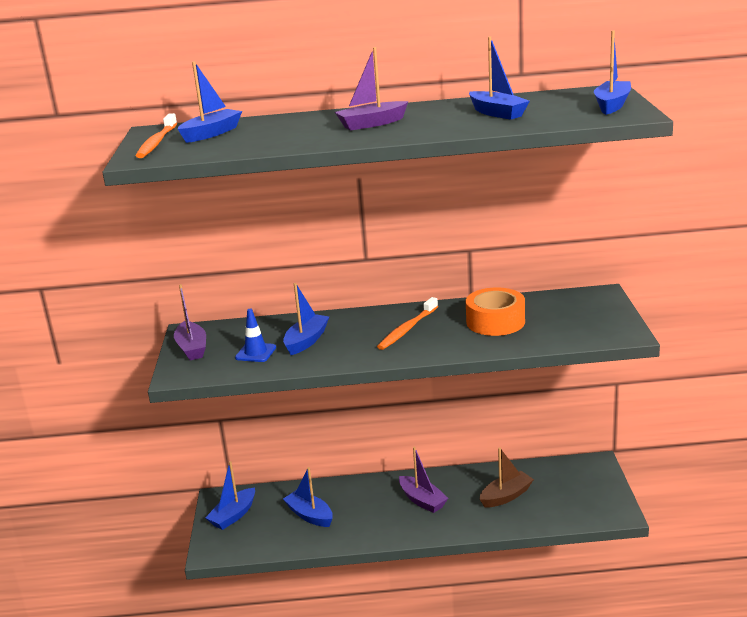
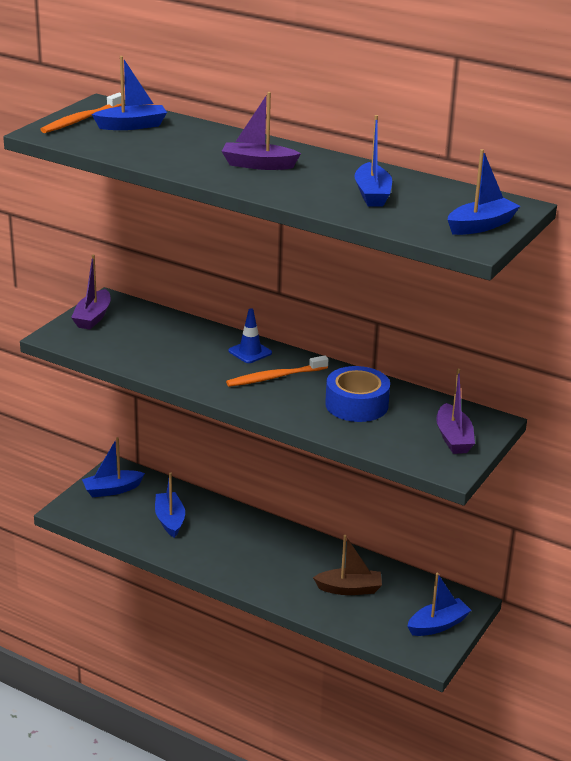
camera: 30 degrees right, 5 degrees up
blue traffic cone [235,309,276,362] -> blue traffic cone moved to [228,308,272,363]
blue boat [283,283,329,355] -> blue boat moved to [407,573,471,636]
purple boat [399,446,448,513] -> purple boat moved to [436,369,475,454]
orange tape [466,287,525,336] -> blue tape [325,366,390,422]

